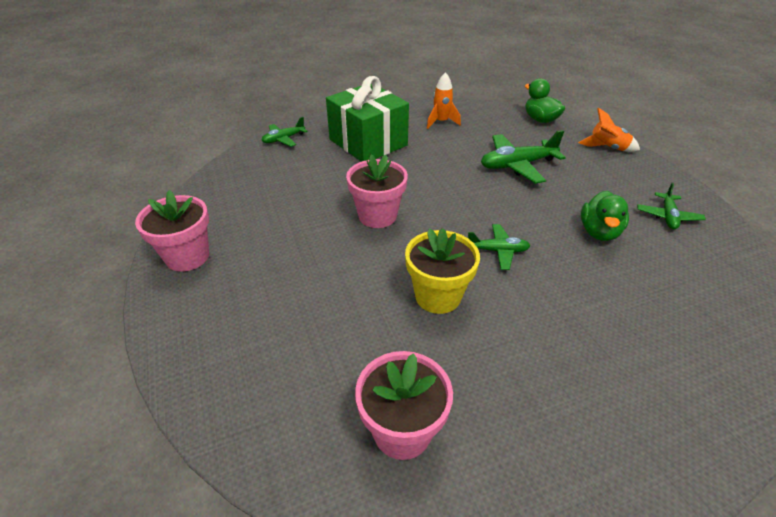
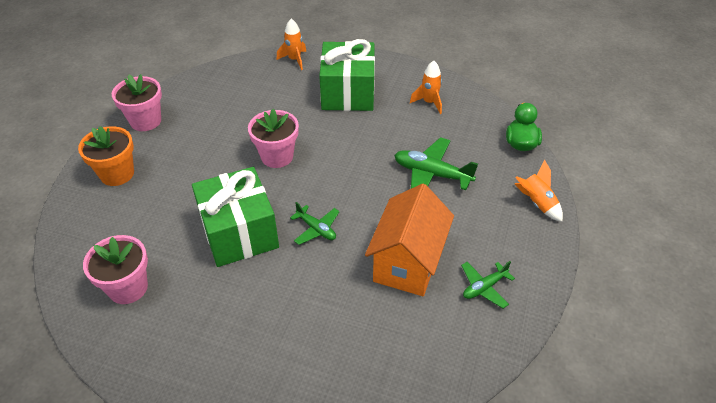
camera: 40 degrees right, 5 degrees up
green plane [261,117,308,147] -> orange rocket [277,19,307,70]
yellow flower pot [405,228,480,314] -> green gift [192,167,279,267]
green duck [581,191,629,241] -> orange house [365,184,454,296]
none -> orange flower pot [78,126,134,186]

